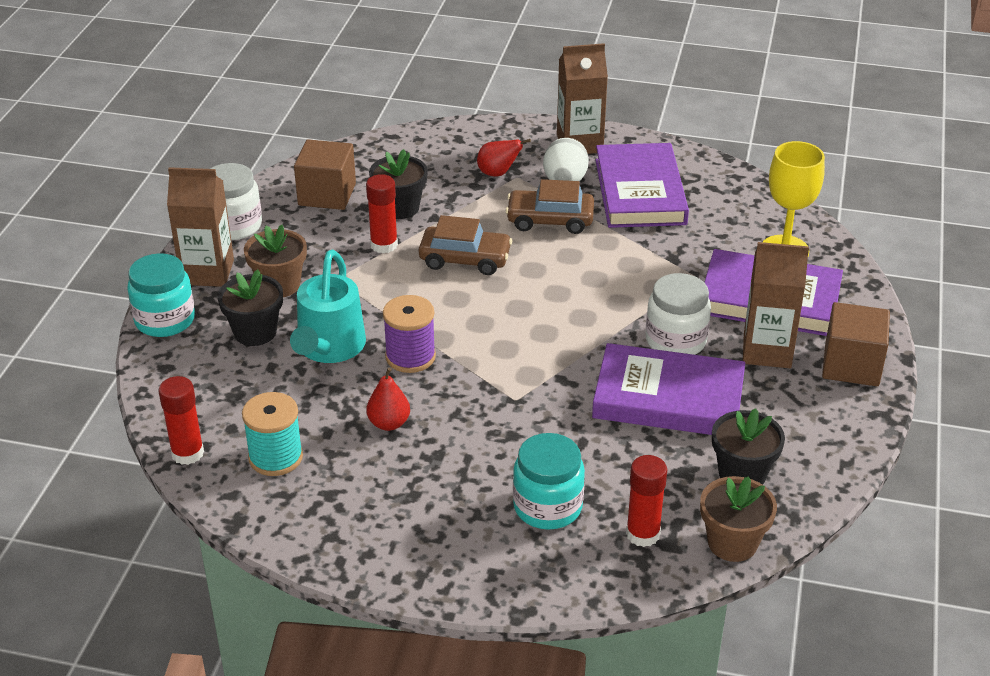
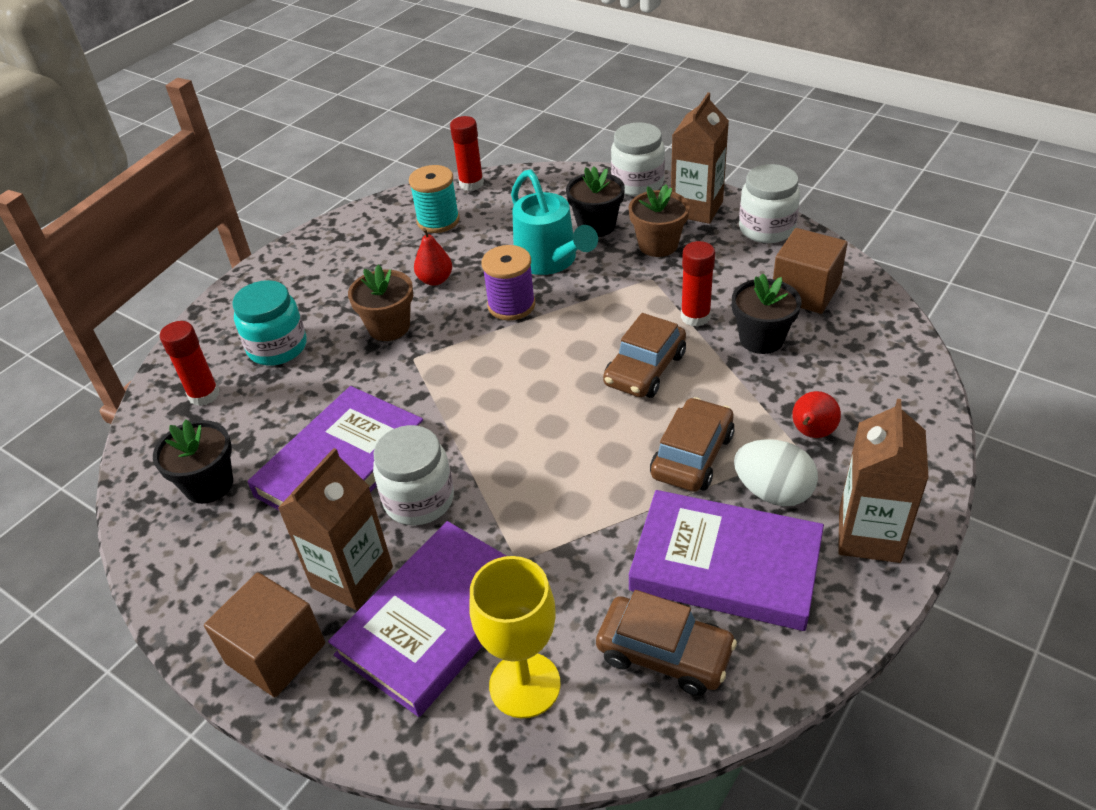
camera: 115 degrees right, 5 degrees up
turquoise jar [127,253,195,337] -> white jar [611,122,665,196]
turquoise watering can [290,250,366,363] -> turquoise watering can turned 150 degrees counterclockwise [511,169,598,275]
brown flower pot [700,476,777,562] -> brown flower pot moved to [348,265,413,341]
none -> brown car [596,590,737,696]

